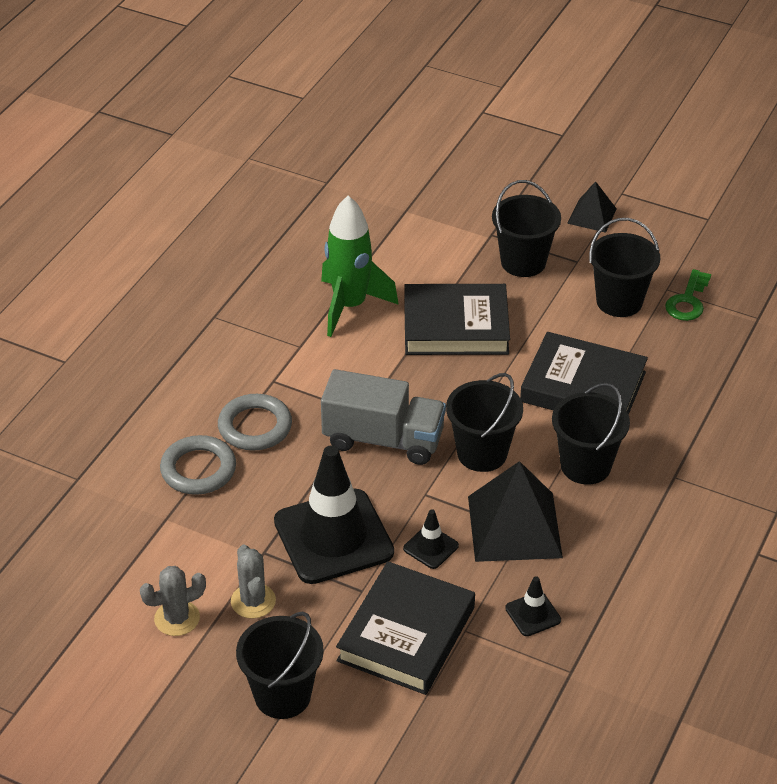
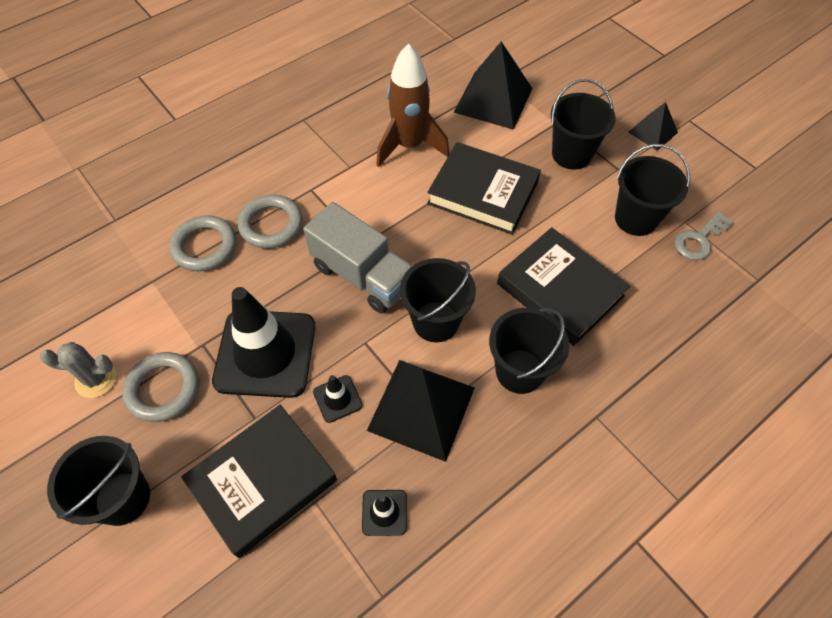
camera: 25 degrees right, 15 degrees up
grey cactus [231,545,276,619] -> grey ring [122,352,199,422]
green rocket [321,196,399,337] -> brown rocket [376,43,449,167]
green key [665,269,711,321] -> grey key [674,211,733,260]
none -> black pyramid [453,42,533,130]

